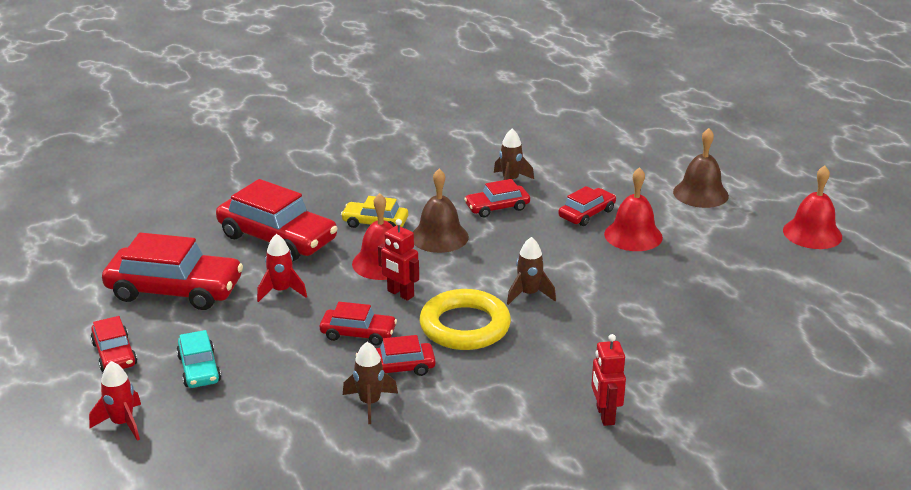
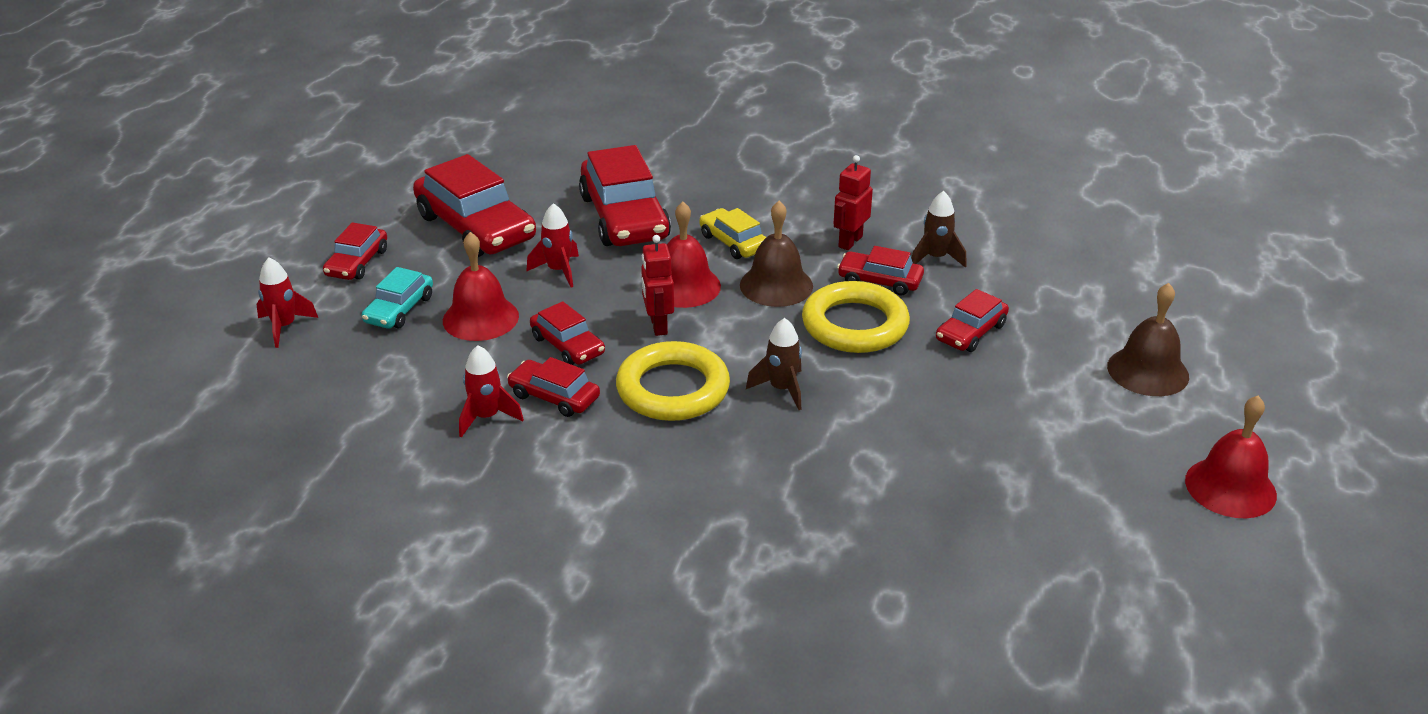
camera: 40 degrees right, 5 degrees up
brown rocket [343,342,398,424] -> red rocket [459,345,524,437]
red car [558,186,616,226] -> red car turned 135 degrees clockwise [936,289,1009,352]
red robot [591,334,626,426] -> red robot moved to [834,155,873,250]
red bell [604,167,663,251] -> red bell moved to [443,232,519,341]
none -> yellow ring [802,281,910,353]

